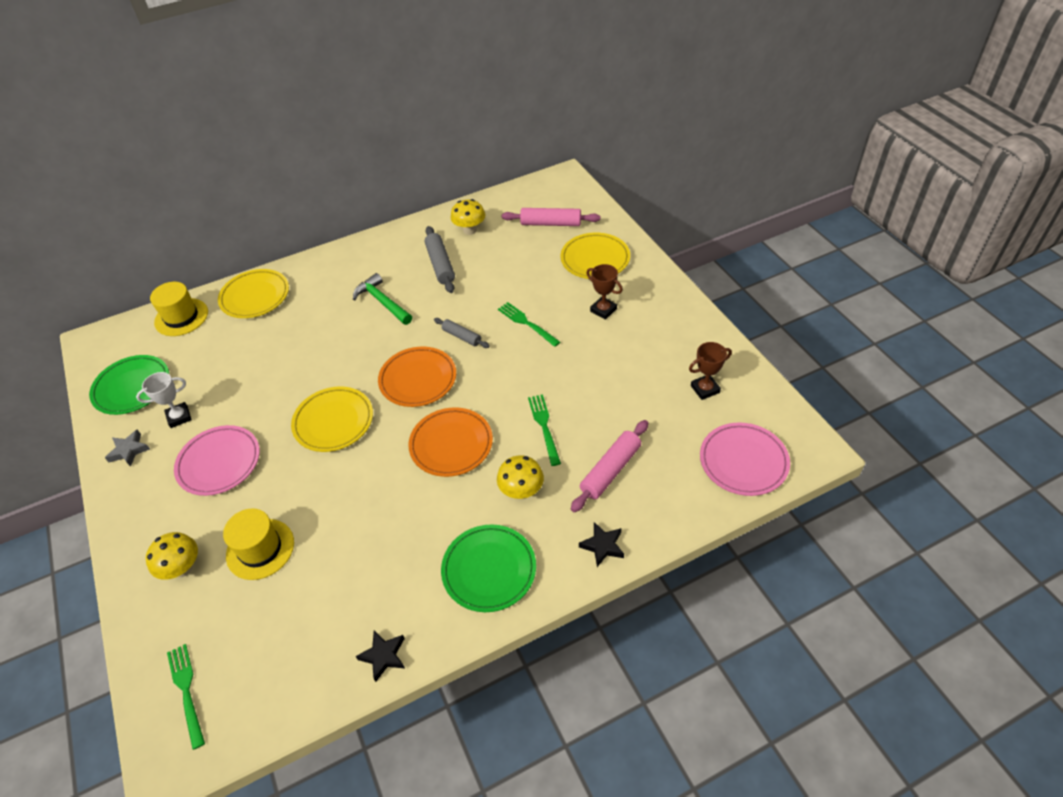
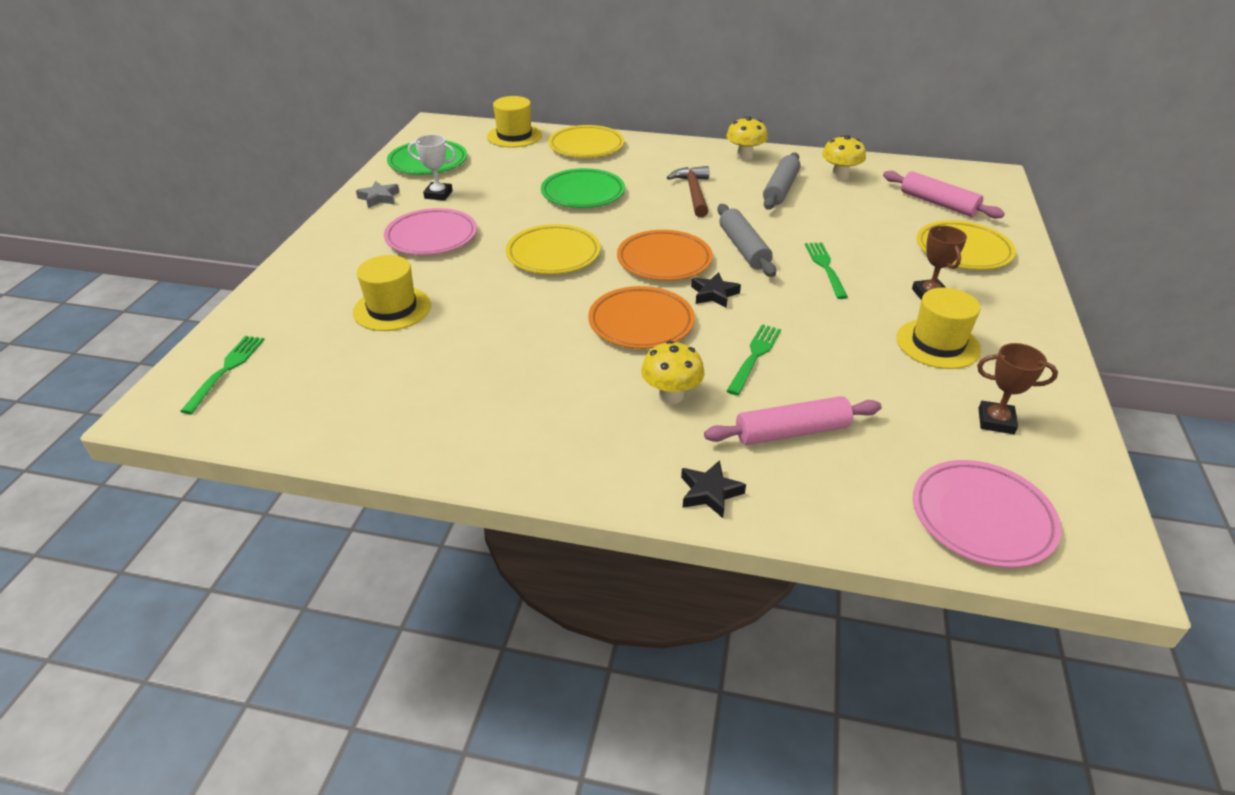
camera: 35 degrees right, 10 degrees down
yellow mushroom [146,532,198,580] -> yellow mushroom moved to [726,117,768,160]
green hammer [353,273,412,325] -> brown hammer [667,166,709,217]
black star [356,630,405,682] -> black star moved to [691,272,741,308]
grey rolling pin [434,318,490,348] -> grey rolling pin [717,204,776,277], size x1.60
green plate [441,524,536,612] -> green plate moved to [541,168,625,208]
none -> yellow hat [896,288,981,369]

